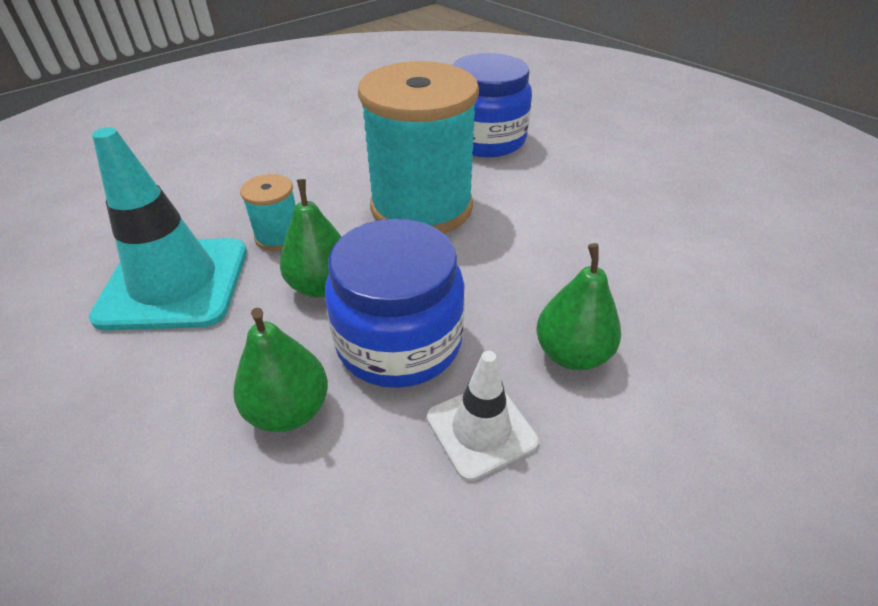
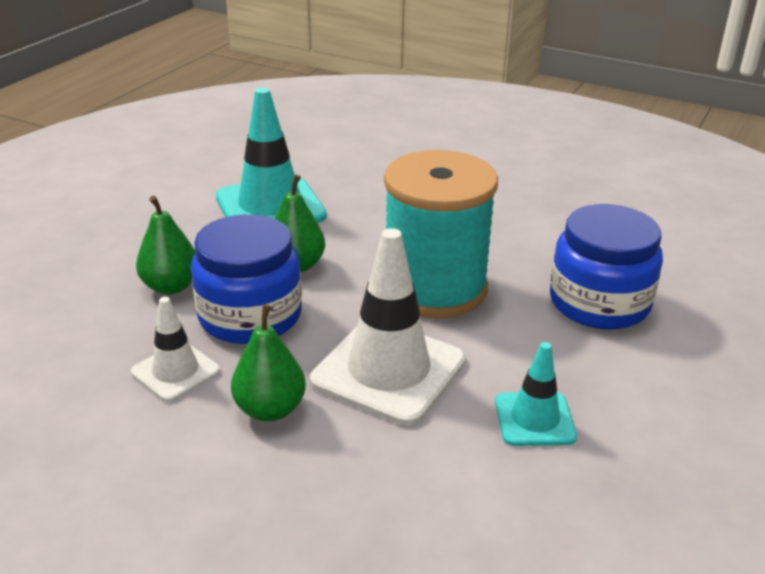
camera: 70 degrees right, 10 degrees down
turquoise spool [240,174,296,251] -> none
none -> white traffic cone [310,228,466,426]
none -> turquoise traffic cone [495,342,577,446]

